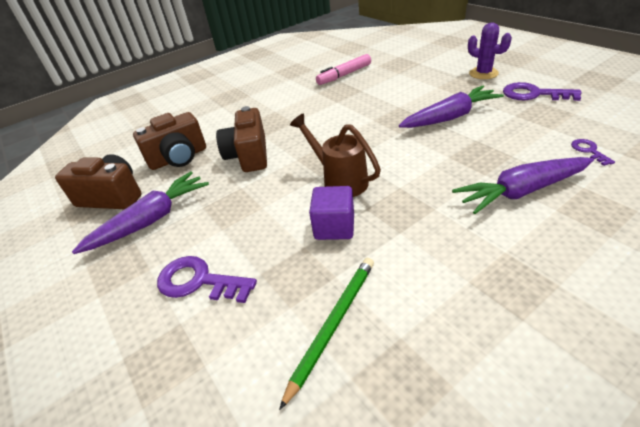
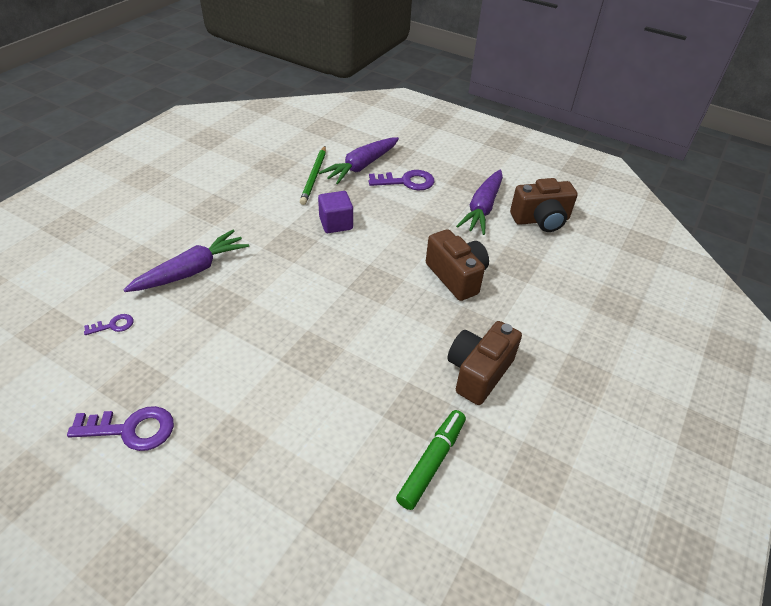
camera: 150 degrees right, 5 degrees up
brown camera [133,112,206,170] -> brown camera moved to [447,321,522,405]
brown watering can [290,113,381,197] -> none
pink marker [316,54,371,85] -> green marker [396,410,466,510]
purple carrot [399,86,504,128] -> purple carrot moved to [318,137,399,184]
purple cactus [468,23,512,79] -> none
purple key [571,139,615,166] -> purple key turned 75 degrees counterclockwise [84,314,133,335]

